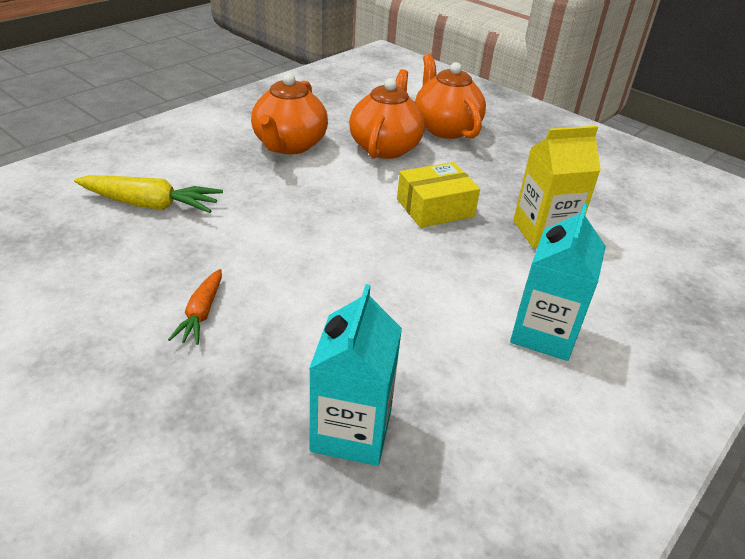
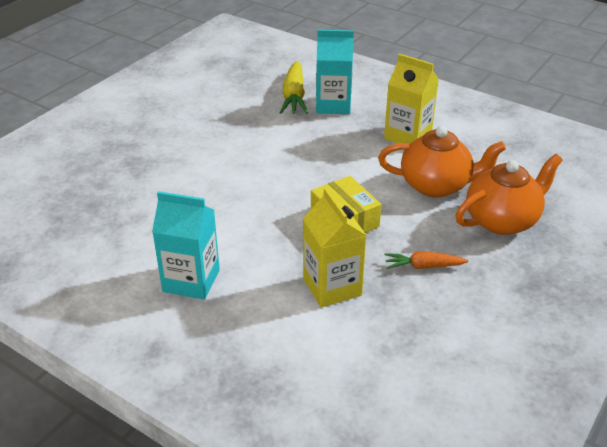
camera: 85 degrees right, 0 degrees up
orange carrot [168,269,222,345] -> orange carrot moved to [384,251,469,269]
orange teapot [251,73,328,155] -> yellow carton [384,54,439,144]
turquoise carton [309,284,402,466] -> turquoise carton moved to [316,30,354,114]

